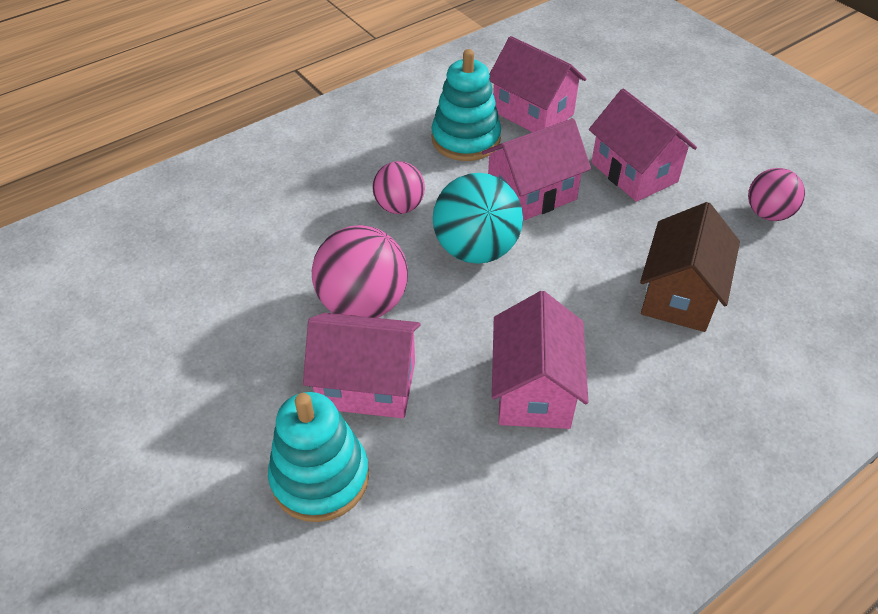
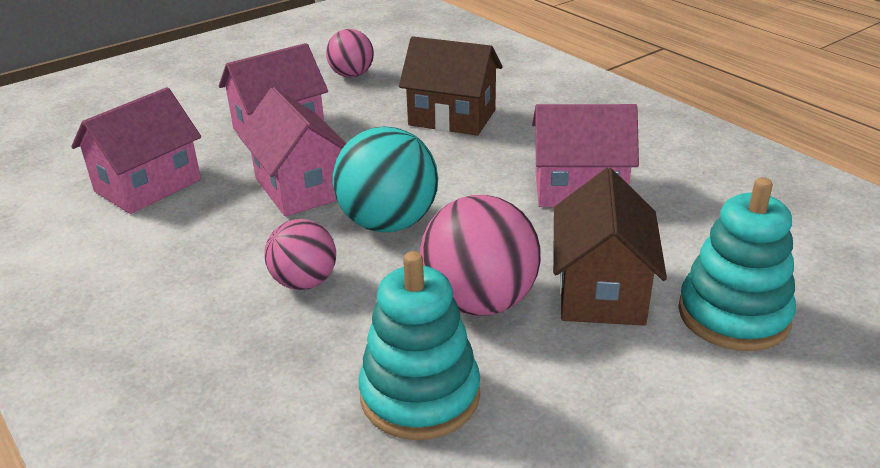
camera: 90 degrees left, 15 degrees down
pink house [303,313,421,418] -> brown house [553,168,667,326]
turquoise stacking toy [431,49,501,161] -> turquoise stacking toy moved to [359,251,480,440]

